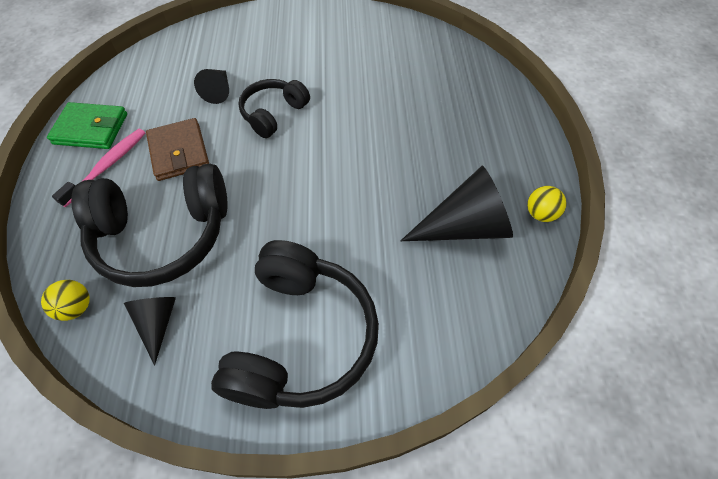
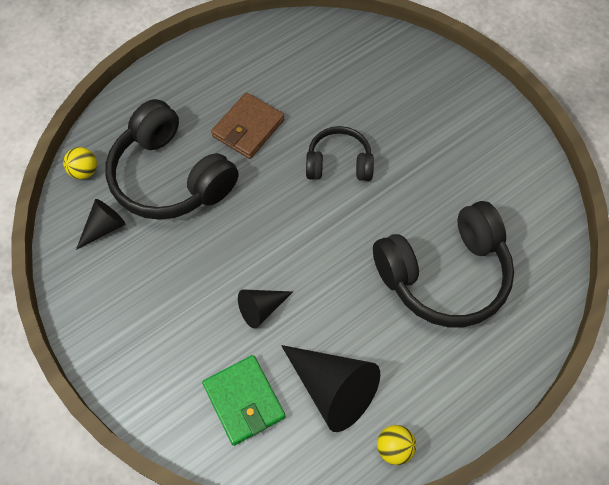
camera: 55 degrees right, 5 degrees up
green wallet [47,102,127,149] -> green wallet moved to [202,355,285,446]
pink toothbrush [52,129,145,207] -> none
black cone [194,69,229,104] -> black cone moved to [238,289,293,329]
black headphones [211,240,379,409] -> black headphones moved to [373,201,514,327]

